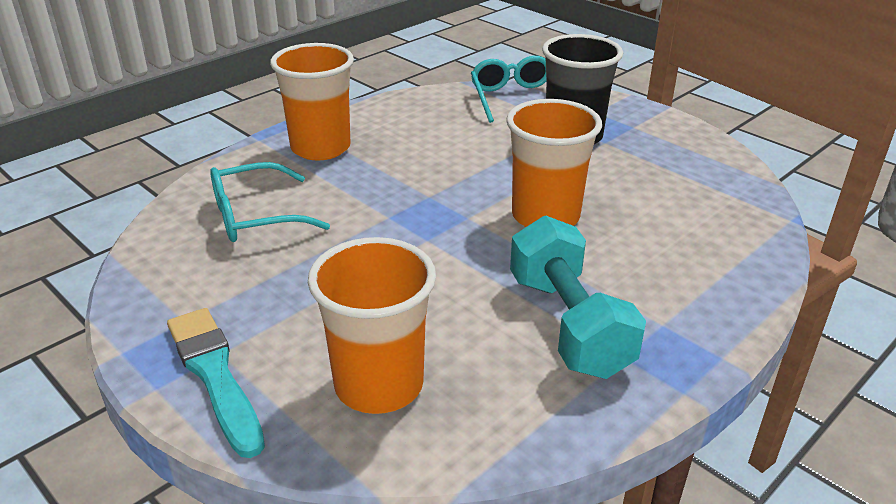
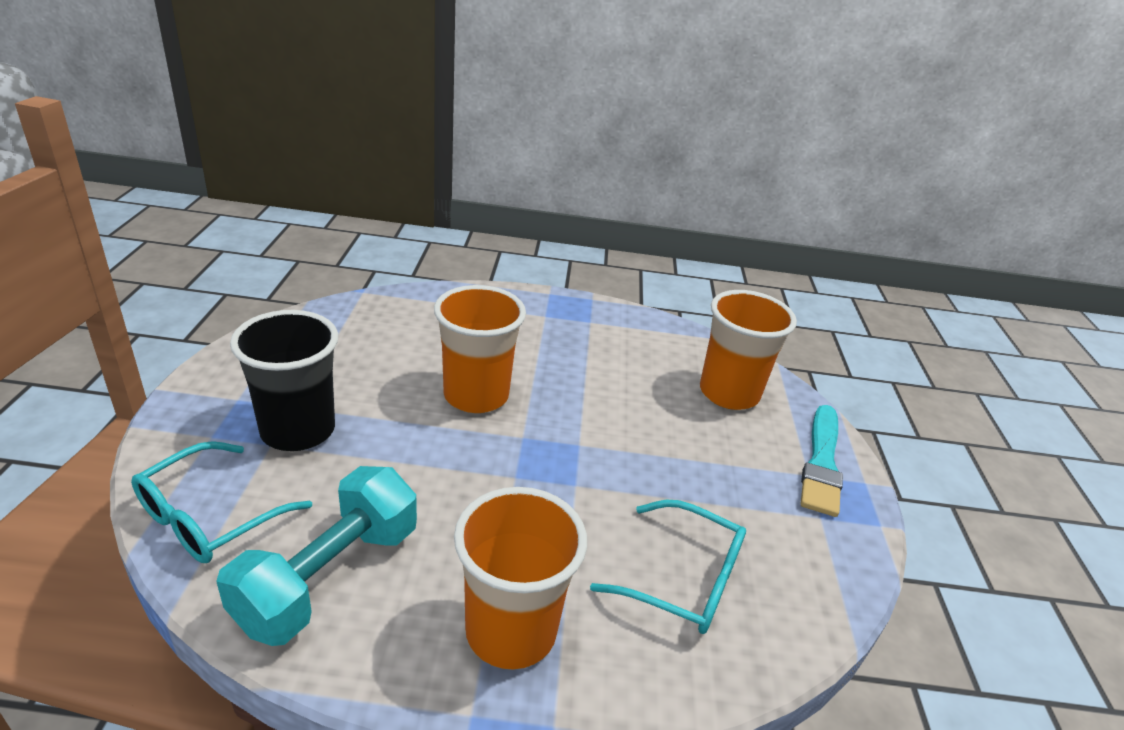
camera: 135 degrees left, 0 degrees up
turquoise dumbbell [510,216,646,379] -> turquoise dumbbell moved to [216,466,417,646]

